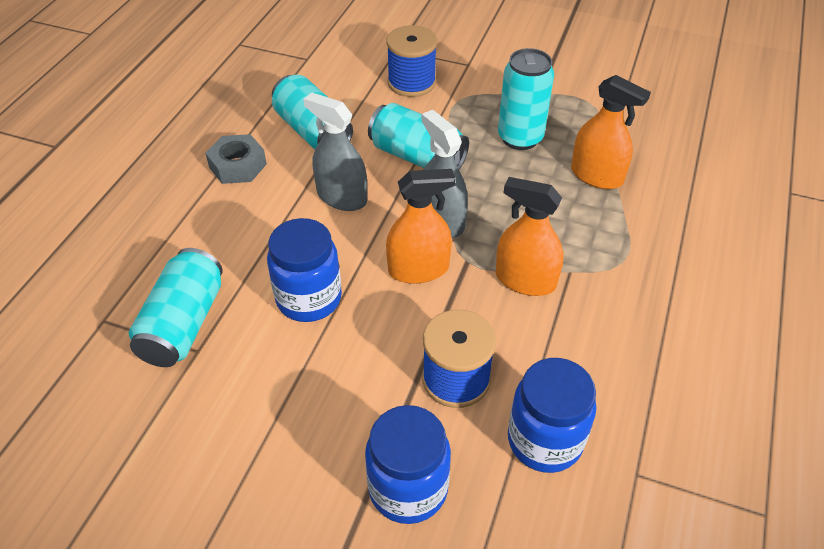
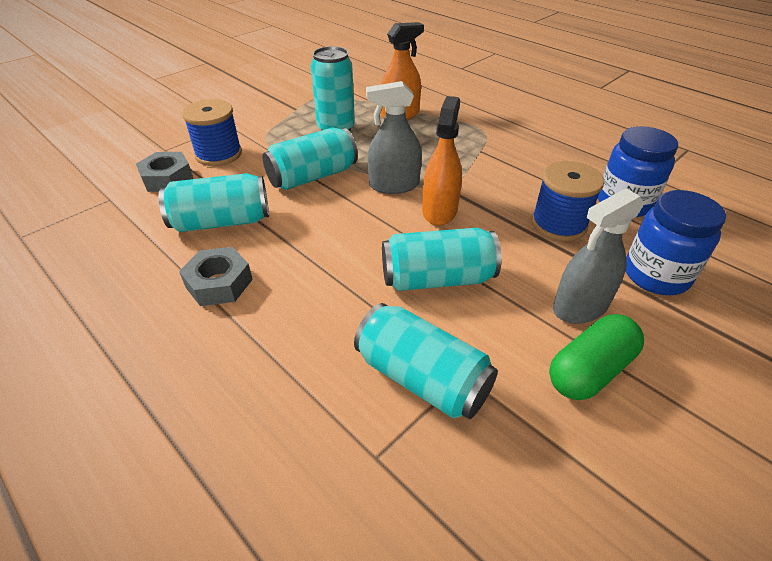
camera: 65 degrees left, 5 degrees down
blue jar [267,218,342,322] -> turquoise can [382,228,501,291]
grey spray bottle [304,92,367,211] -> grey spray bottle moved to [553,188,644,324]
orange spray bottle [496,177,564,296] -> none
none -> grey nut [136,152,193,192]
none -> green capsule [549,314,644,400]

